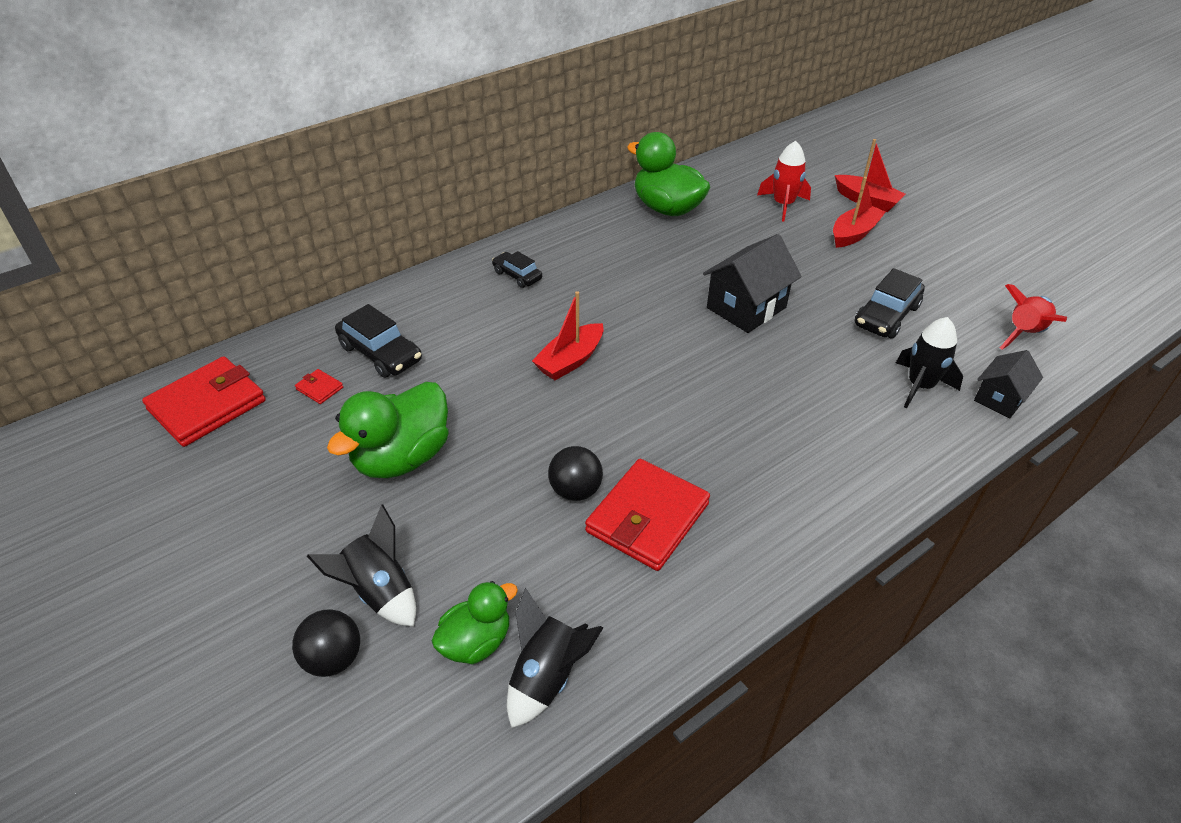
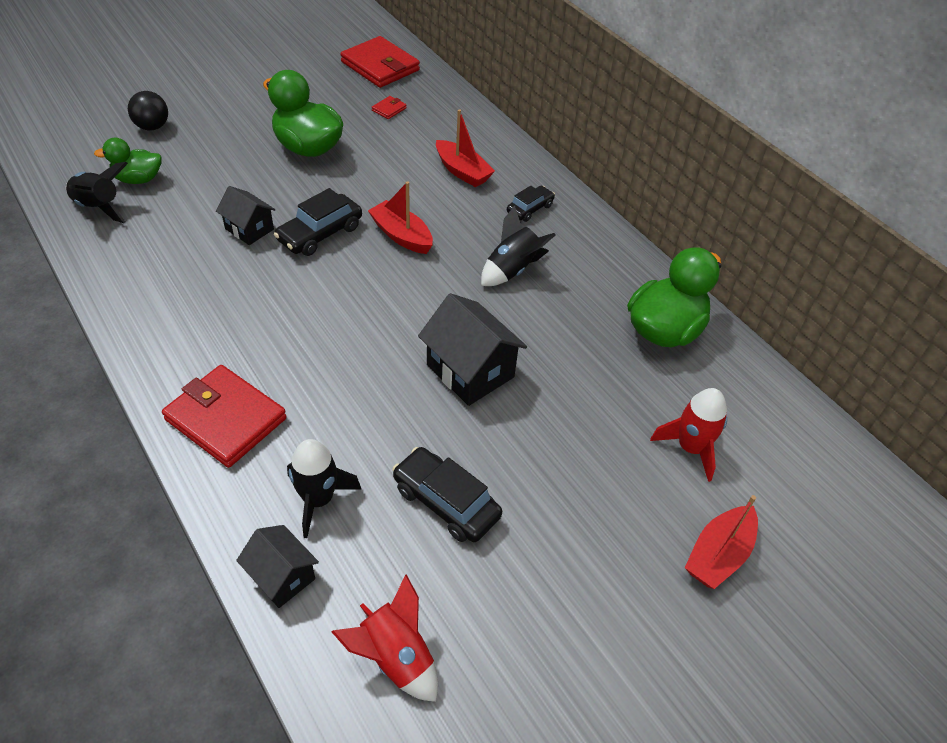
camera: 90 degrees right, 5 degrees up
black rocket [307,505,416,627] -> black rocket moved to [481,205,556,286]
black car [335,304,422,378] -> black car moved to [274,188,362,256]
green duck [432,581,518,664] -> green duck turned 120 degrees clockwise [94,138,162,184]
black ball [548,446,603,501] -> black house [216,186,276,245]
red wallet [585,459,710,571] -> red wallet moved to [162,365,287,468]
red boat [833,177,885,248] -> red boat moved to [436,109,495,187]

